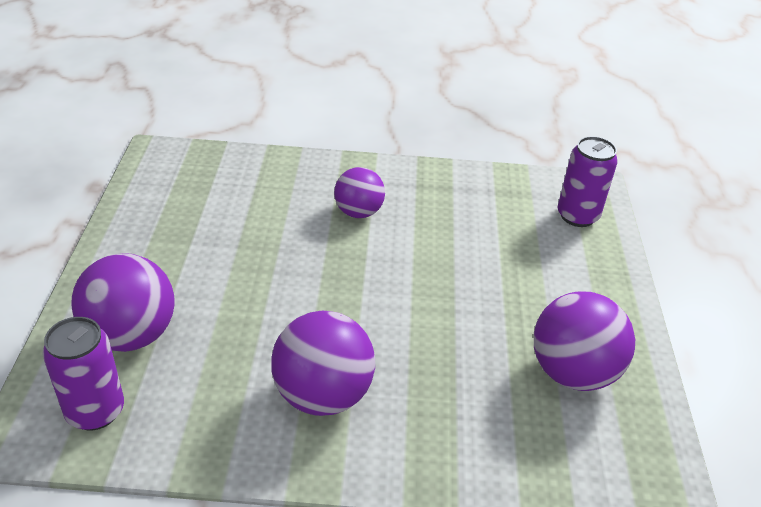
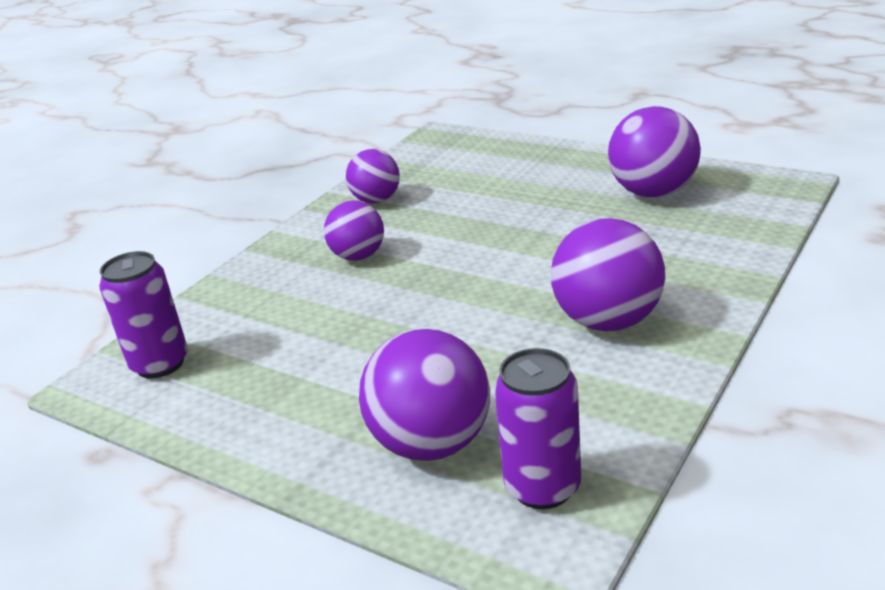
camera: 55 degrees left, 10 degrees down
purple can [558,136,618,227] -> purple can moved to [99,251,188,379]
none -> purple ball [346,149,400,203]

